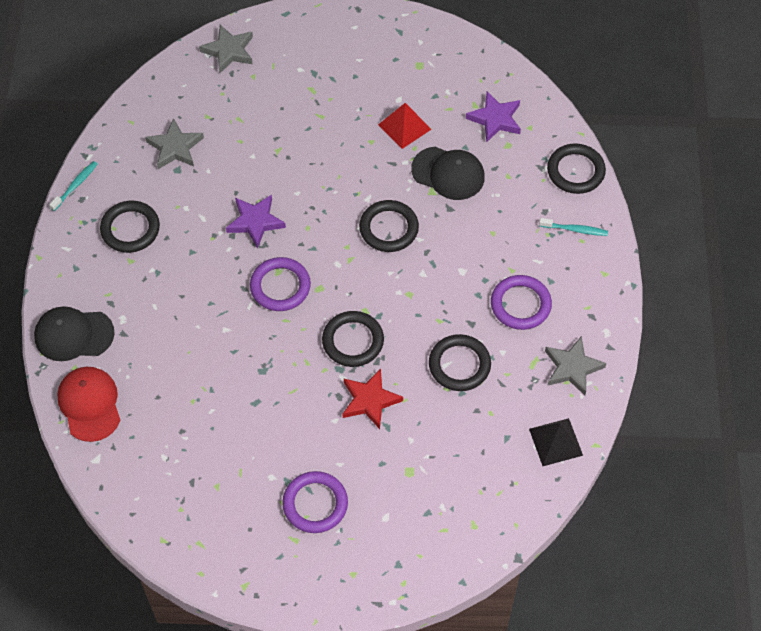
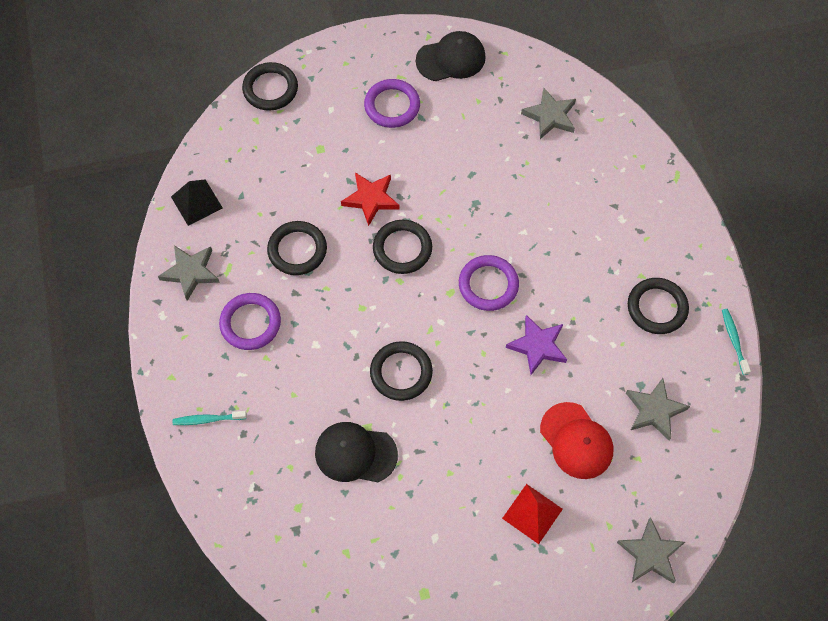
camera: 165 degrees right, 5 degrees up
black cap [34,306,115,361] -> black cap moved to [416,31,486,81]
turquoise toothbrush [49,161,98,211] -> turquoise toothbrush turned 150 degrees clockwise [722,309,751,375]
red cap [57,367,120,442] -> red cap moved to [540,402,613,479]
red pyramid [378,103,431,149] -> red pyramid moved to [502,484,563,544]
purple star [466,92,521,143] -> none
black ring [547,143,606,194] -> black ring moved to [242,62,298,111]
none -> grey star [521,88,576,139]

